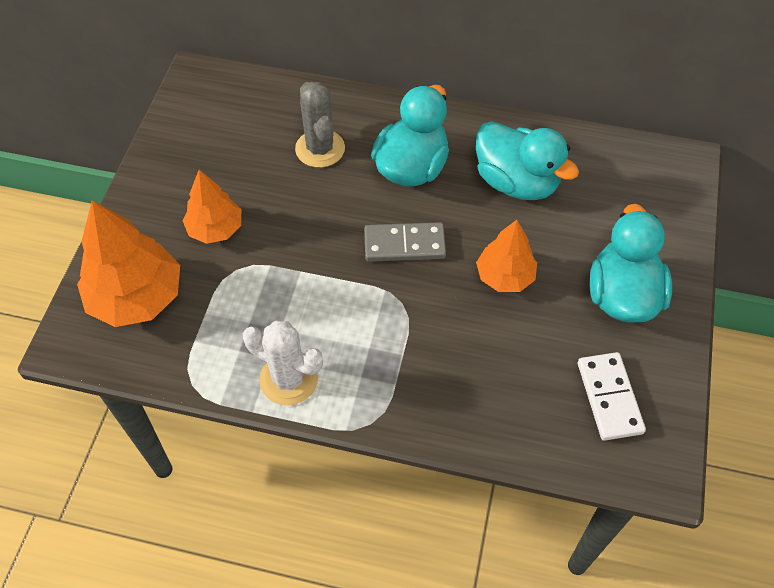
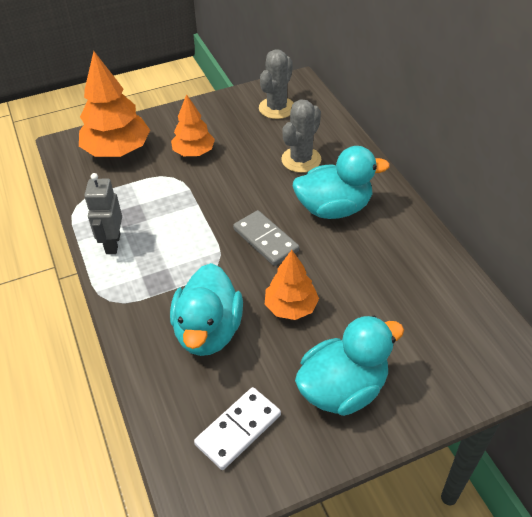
camera: 55 degrees right, 10 degrees down
white cactus [243,321,323,405] -> grey robot [84,173,122,254]
turquoise duck [476,121,579,200] -> turquoise duck moved to [170,263,243,356]
none -> grey cactus [259,49,294,119]

